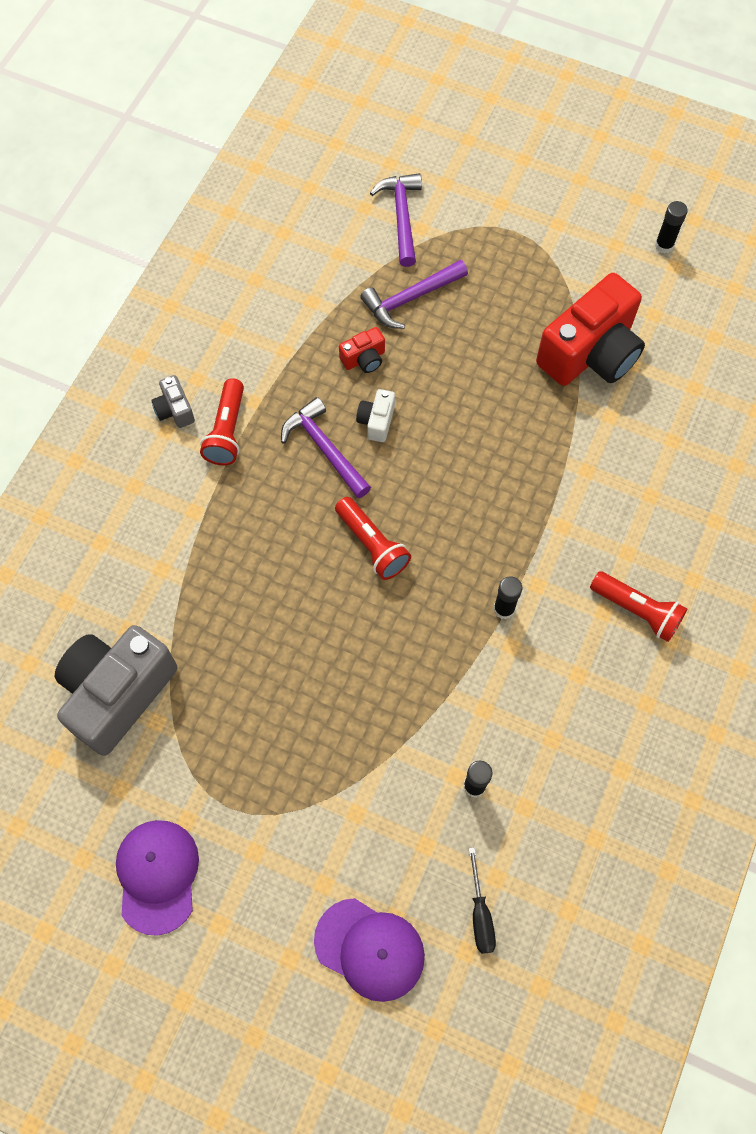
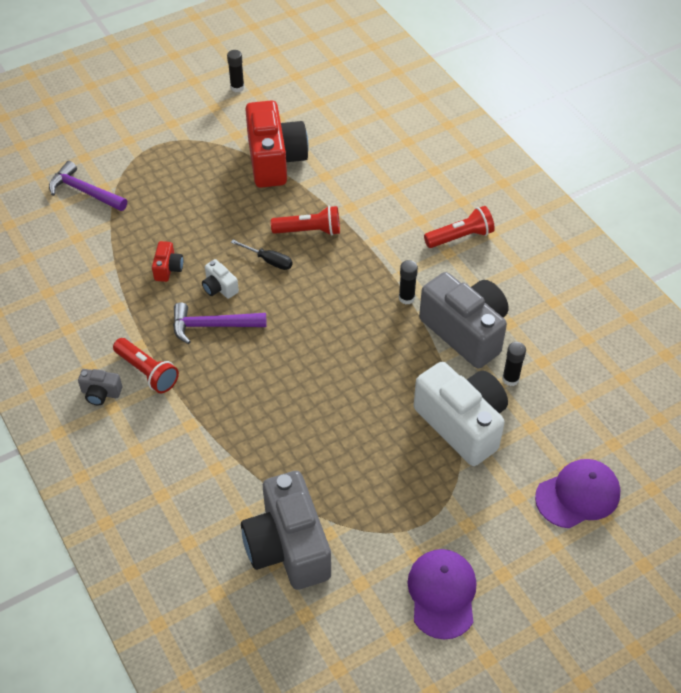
camera: 55 degrees left, 15 degrees down
purple cap [116,820,199,936] -> purple cap turned 60 degrees clockwise [408,549,476,640]
red flashlight [335,497,411,580] -> red flashlight moved to [271,206,340,236]
purple hammer [360,260,468,329] -> none
black screwdriver [468,847,496,954] -> black screwdriver moved to [231,240,293,270]
none -> white camera [414,362,508,466]
none -> grey camera [419,272,509,368]

